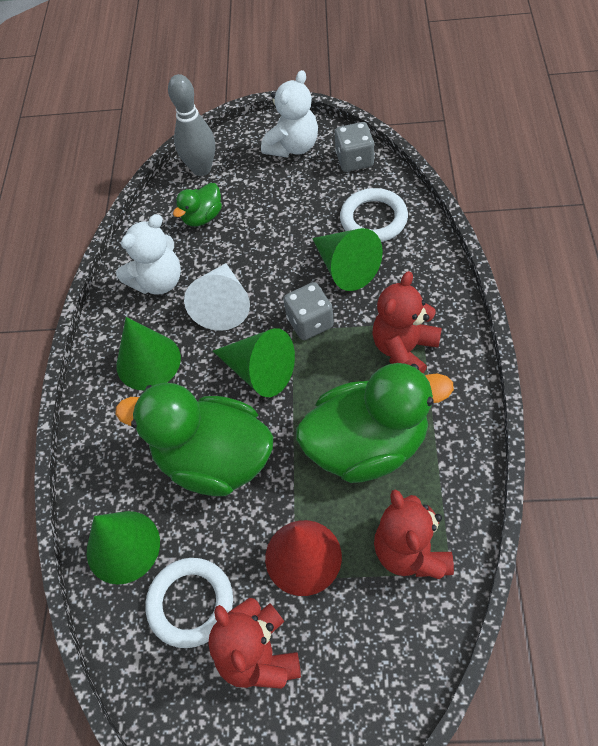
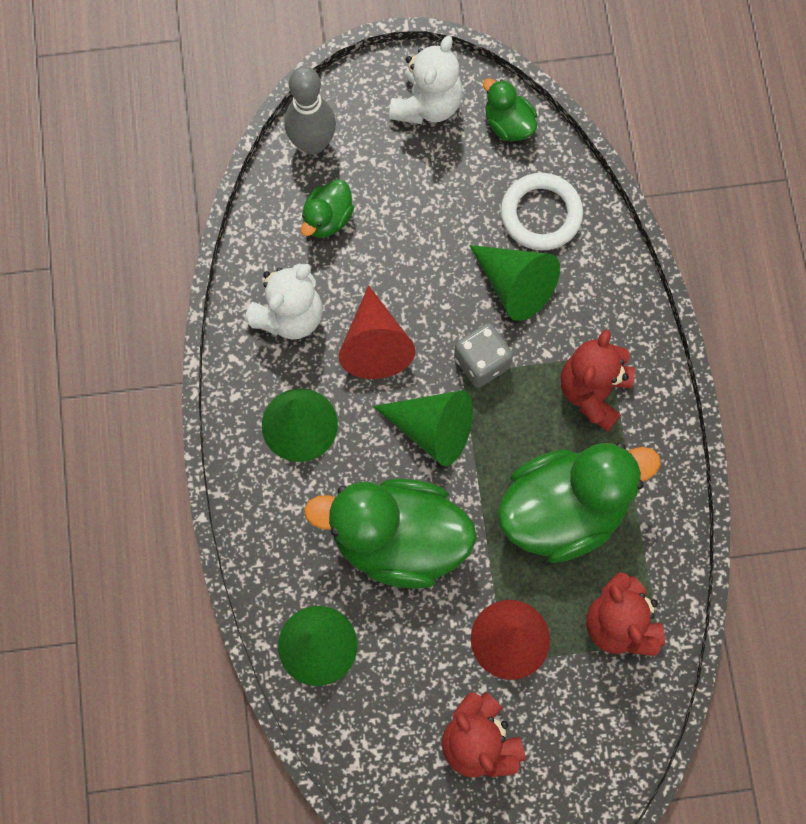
camera: 15 degrees left, 15 degrees up
white ring [146,558,233,648] -> none
white cone [184,263,250,331] -> red cone [339,286,415,379]
grey dice [335,122,374,172] -> green duck [483,78,537,141]

